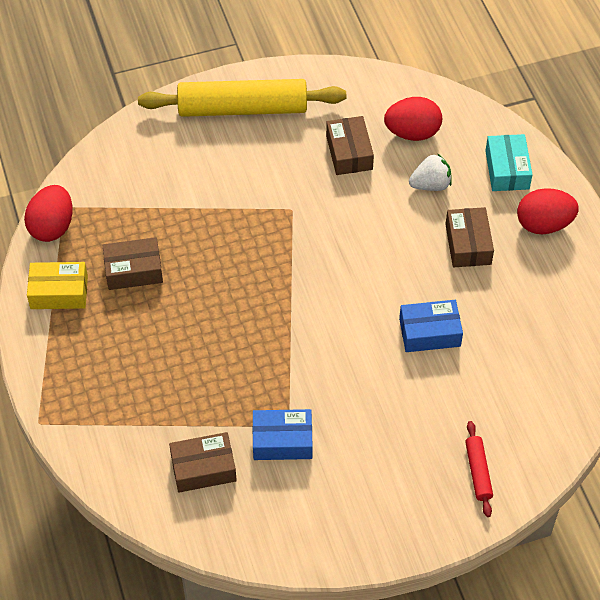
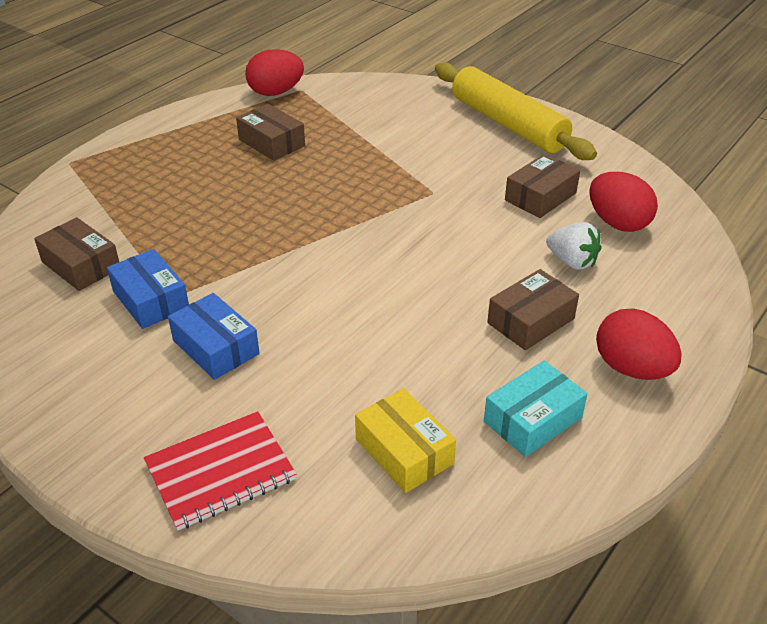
camera: 55 degrees right, 15 degrees down
yellow box [27,262,88,309] -> yellow box moved to [355,388,456,493]
blue box [399,300,463,352] -> blue box moved to [168,293,259,380]
red rolling pin [465,421,493,517] -> red notebook [144,411,296,530]
turquoise box [485,134,533,191] -> turquoise box moved to [484,361,588,457]

